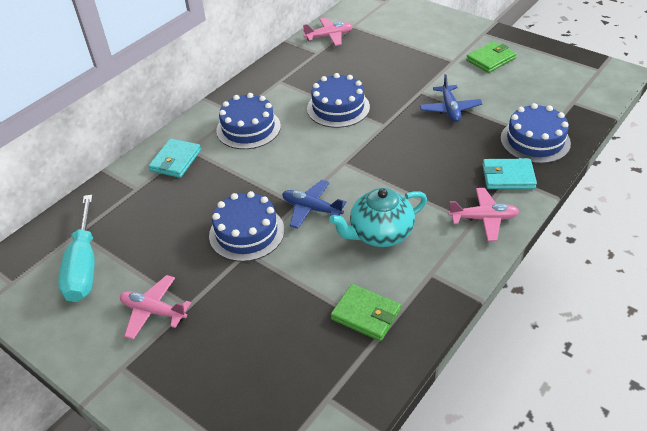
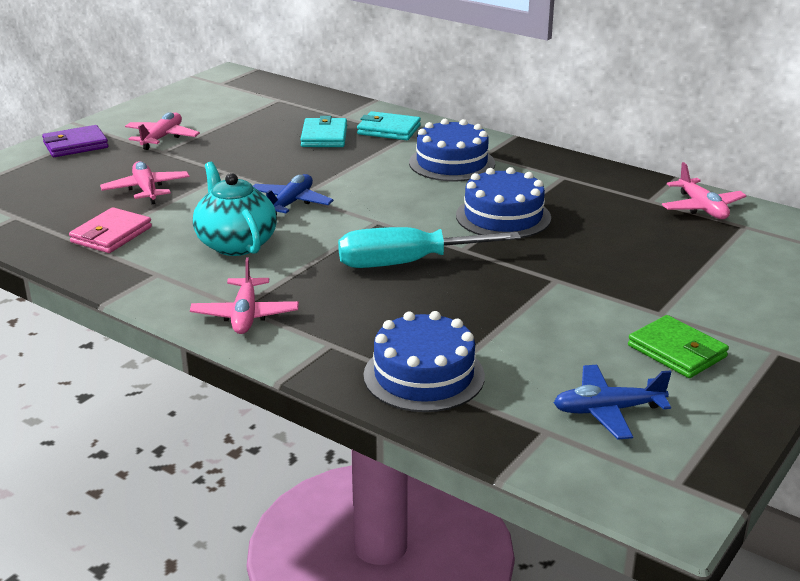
camera: 85 degrees right, 15 degrees down
turquoise screwdriver [58,195,95,302] -> turquoise screwdriver moved to [338,227,521,268]
blue cake [209,191,285,262] -> none
green wallet [331,284,401,341] -> pink wallet [69,207,152,253]
blue plane [420,74,482,122] -> blue plane moved to [554,365,671,440]
turquoise wallet [482,159,537,189] -> turquoise wallet moved to [300,116,347,147]
none -> purple wallet [42,125,108,157]
none -> pink plane [100,161,190,204]

